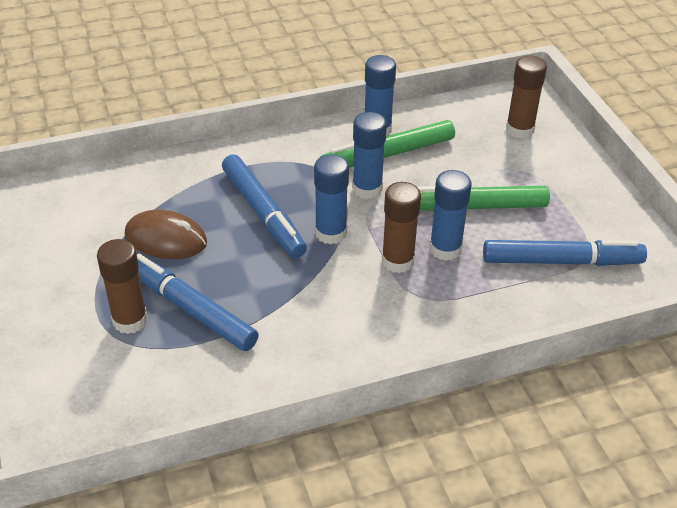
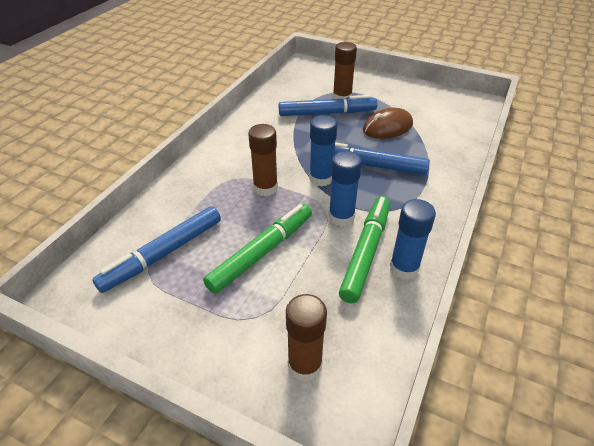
camera: 135 degrees right, 0 degrees up
blue glue stick [429,170,472,261] -> none

